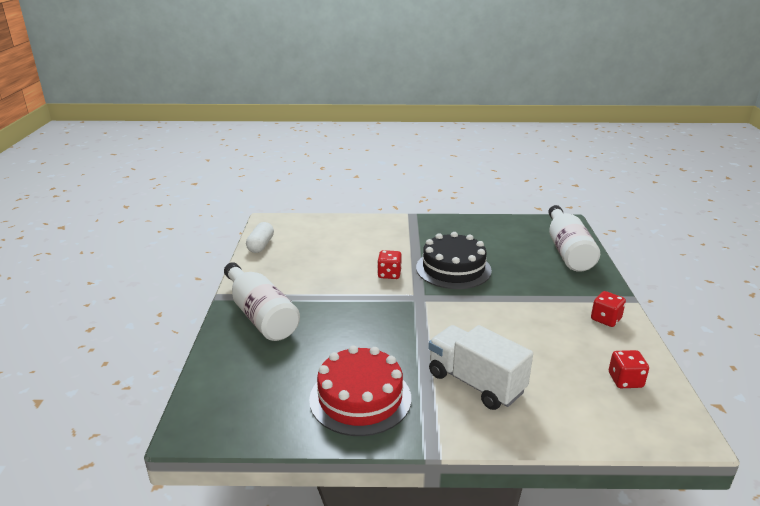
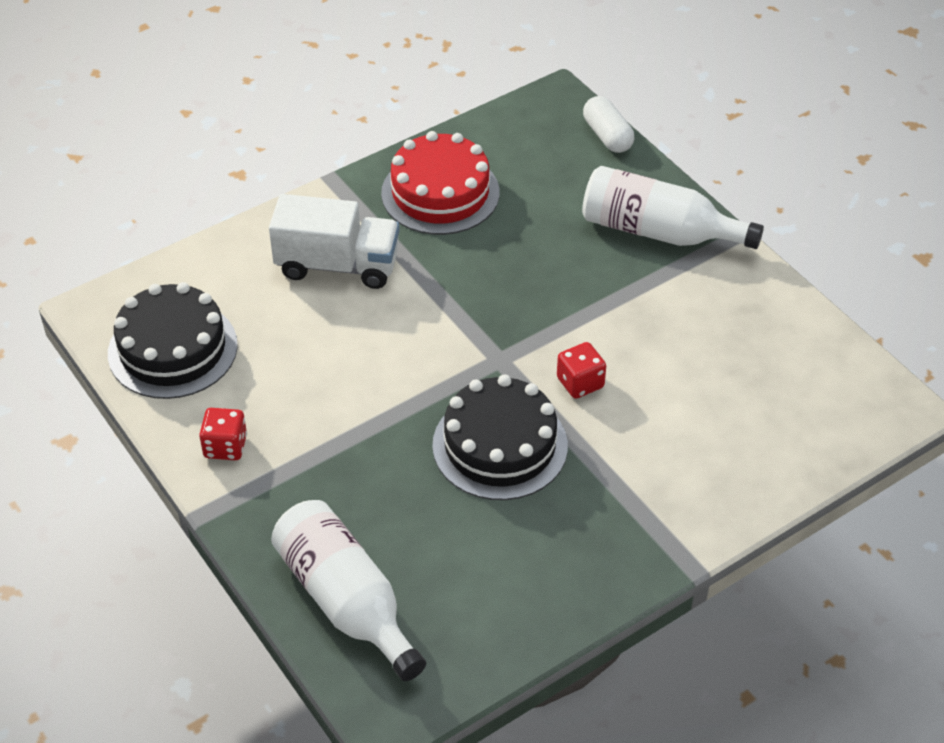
camera: 145 degrees right, 20 degrees up
white capsule [246,222,274,253] -> white capsule moved to [583,96,634,153]
red dice [609,350,649,388] -> black cake [108,282,238,399]

